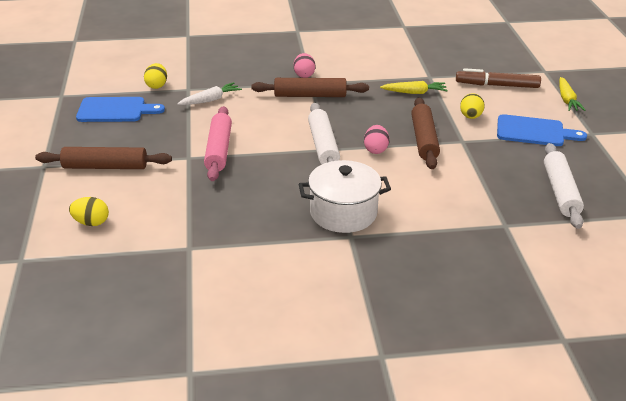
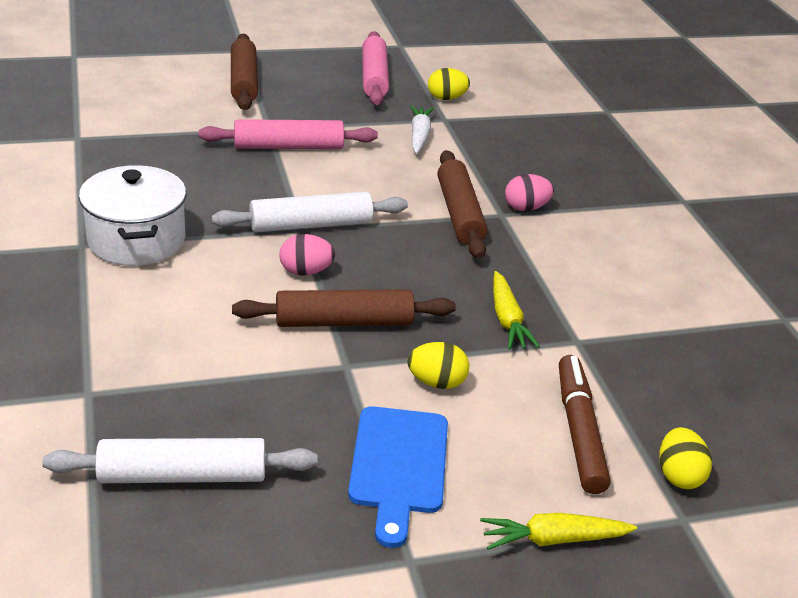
camera: 80 degrees right, 0 degrees up
yellow egg [69,197,109,226] -> yellow egg moved to [659,427,712,489]
blue cutting board [76,97,165,122] -> pink rolling pin [362,31,389,105]
white carrot [177,82,242,105] -> white carrot turned 135 degrees counterclockwise [410,105,434,154]

